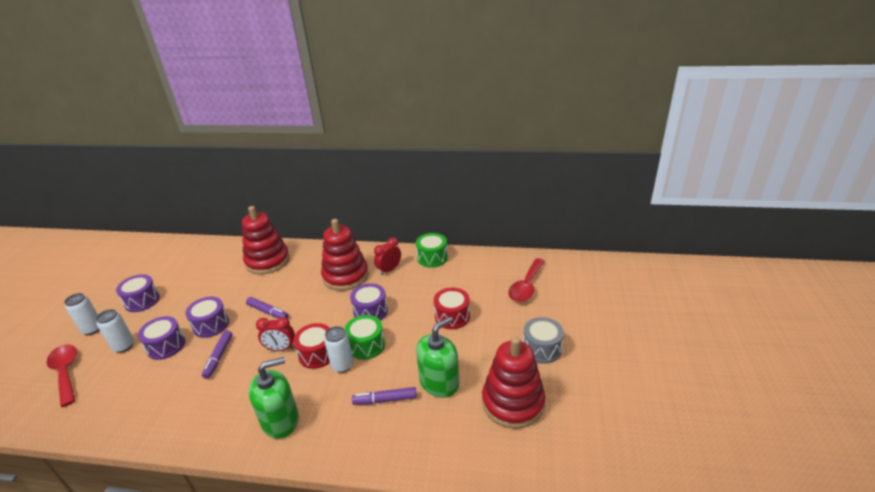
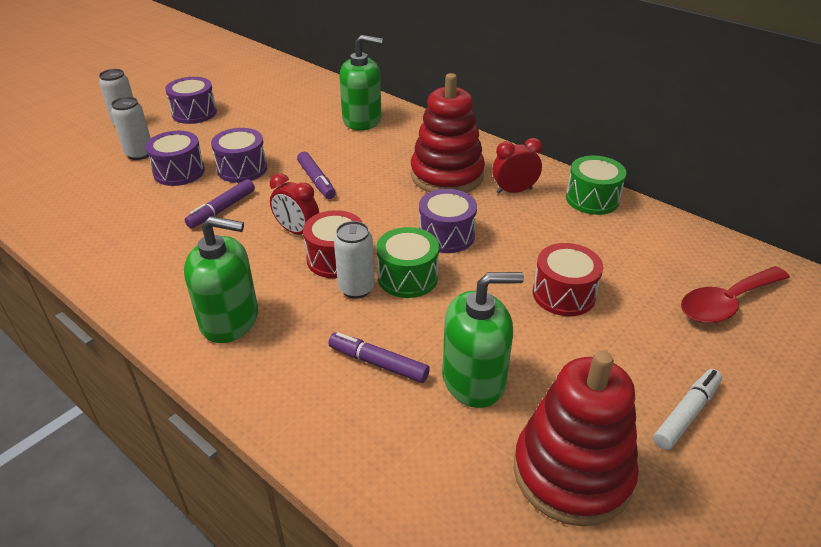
camera: 30 degrees right, 5 degrees up
red spoon [47,344,77,407] -> none
red stacking toy [242,206,290,275] -> green soap dispenser [339,35,383,131]
grey drum [523,317,564,364] -> white marker [653,369,722,450]

